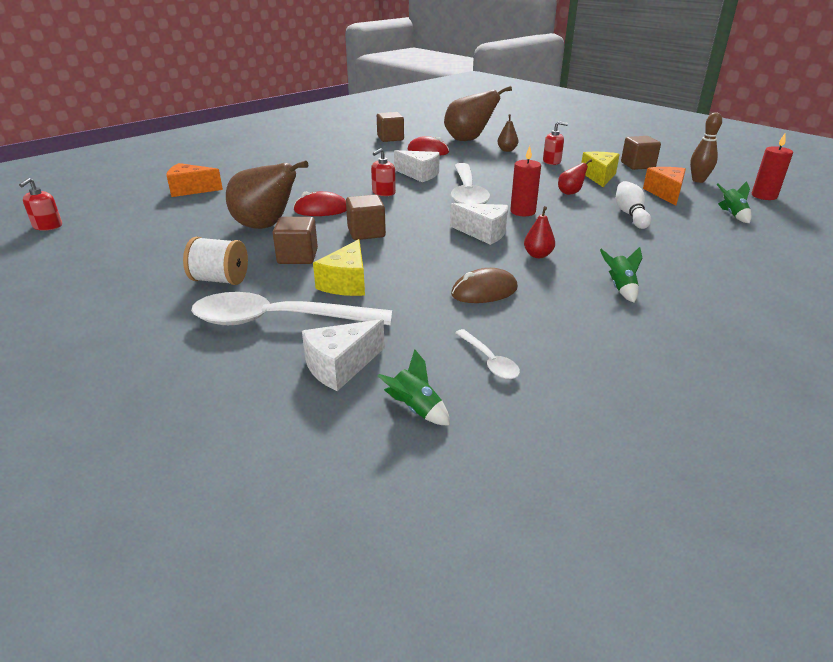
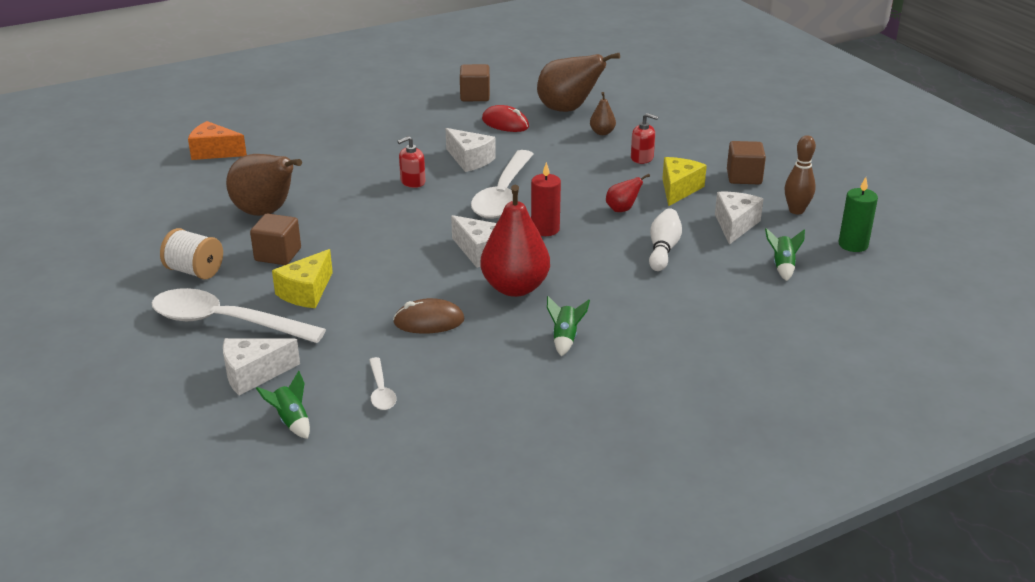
camera: 15 degrees right, 0 degrees up
red soap dispenser [19,178,62,231] -> none
red mouse [293,191,346,216] -> none
brown cube [346,195,386,240] -> none
red pear [524,206,555,258] -> red pear [480,185,550,297], size x2.12
orange cheese [643,167,686,206] -> white cheese [715,192,763,245]
red candle [752,134,793,200] -> green candle [838,177,878,252]

